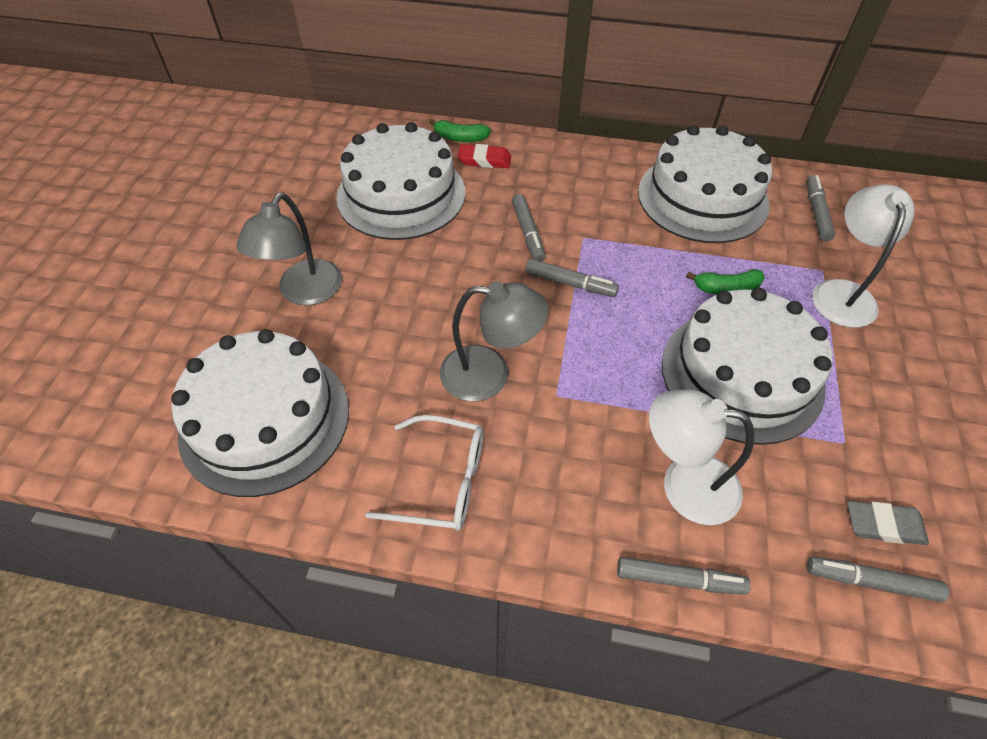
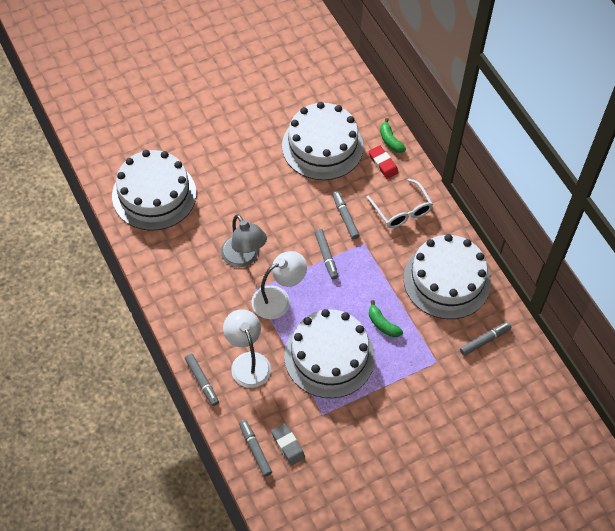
camera: 50 degrees right, 5 degrees up
grey lamp [236,193,342,305] -> none
white glasses [365,415,483,531] -> white glasses moved to [367,179,433,228]
grey marker [512,194,546,262] -> grey marker turned 120 degrees clockwise [332,191,360,239]
white lamp [812,184,915,328] -> white lamp moved to [251,251,307,319]

